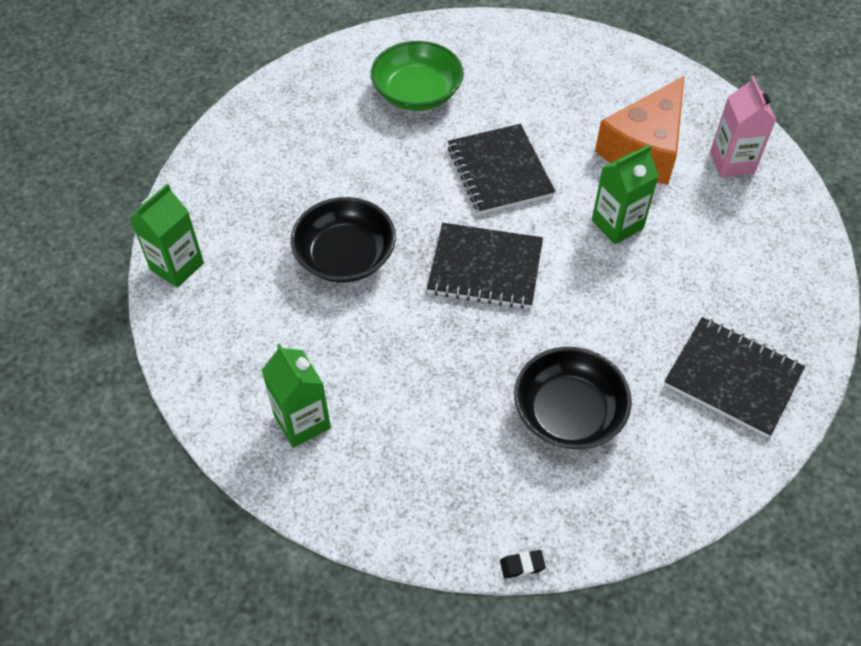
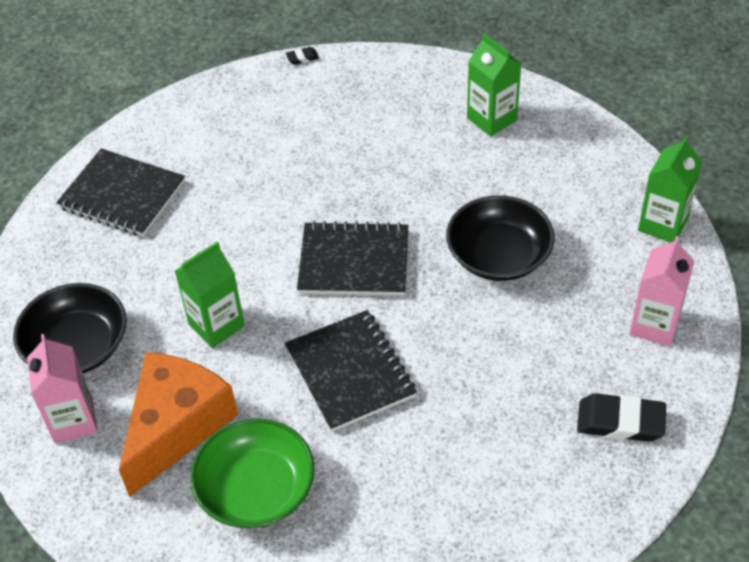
camera: 175 degrees right, 5 degrees down
green bowl [371,41,464,111] -> green bowl moved to [190,419,315,528]
black bowl [514,347,632,449] -> black bowl moved to [13,283,127,373]
none -> black eraser [577,393,666,442]
none -> pink carton [629,236,694,346]

